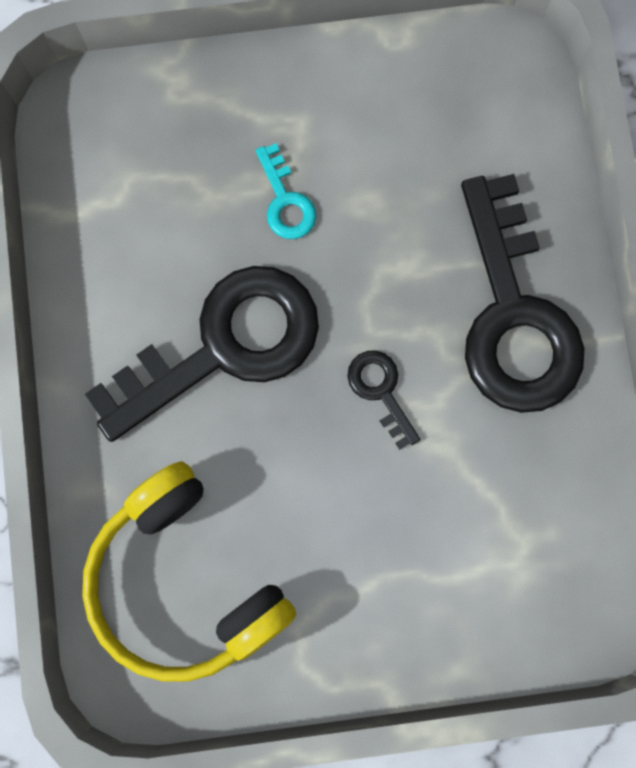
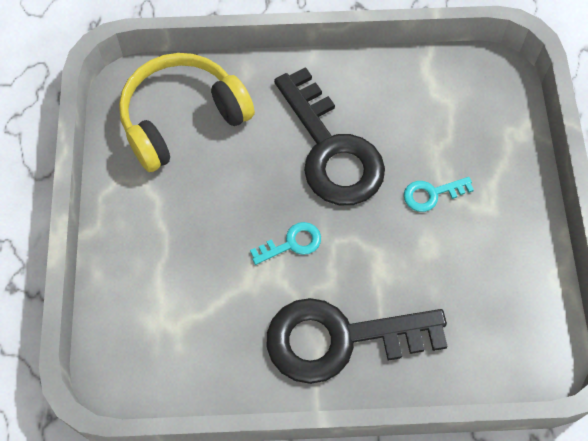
camera: 95 degrees right, 15 degrees down
black key [347,350,420,450] -> turquoise key [250,222,321,265]

